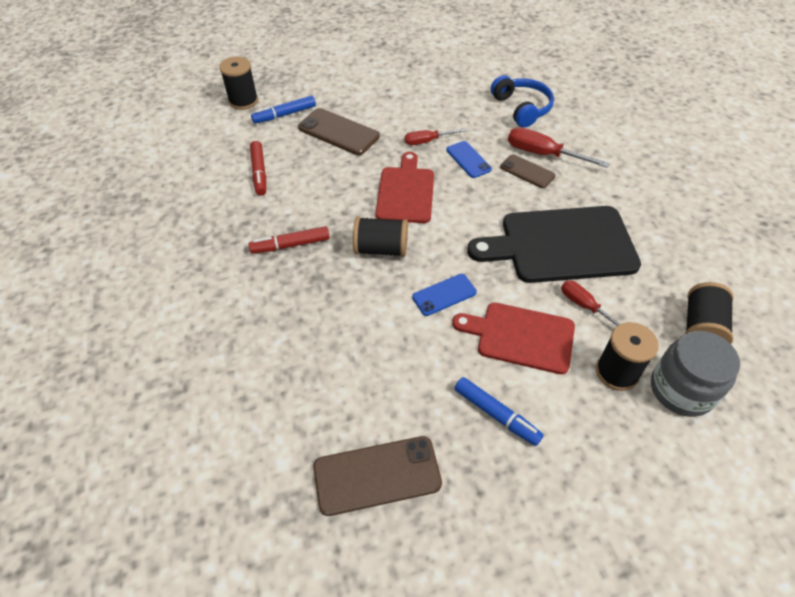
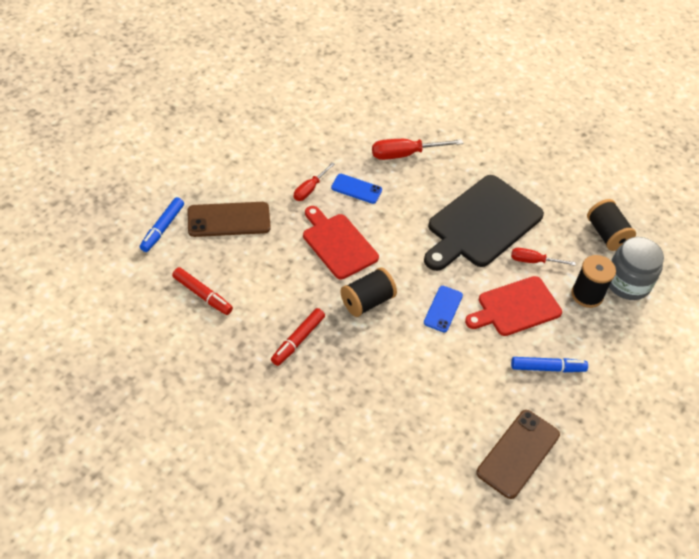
camera: 45 degrees left, 0 degrees up
black spool [219,57,258,110] -> none
blue headphones [491,75,554,128] -> none
brown phone [500,154,555,188] -> none

